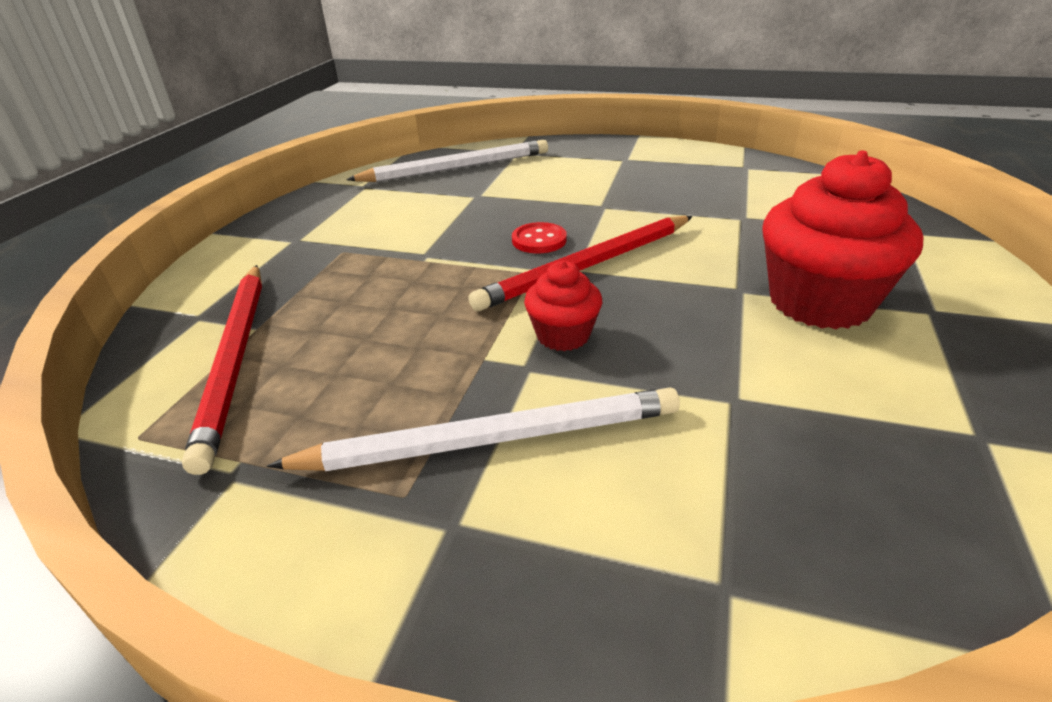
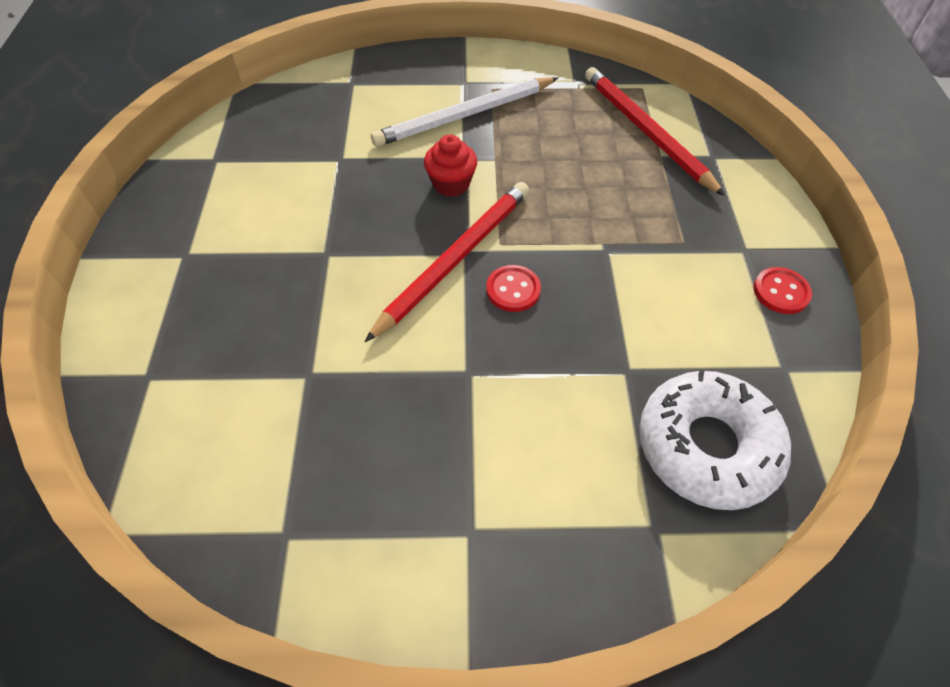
camera: 160 degrees right, 20 degrees up
white pencil [346,140,548,182] -> white donut [639,370,791,510]
red cupcake [762,150,923,329] -> none
none -> red button [753,267,812,314]

